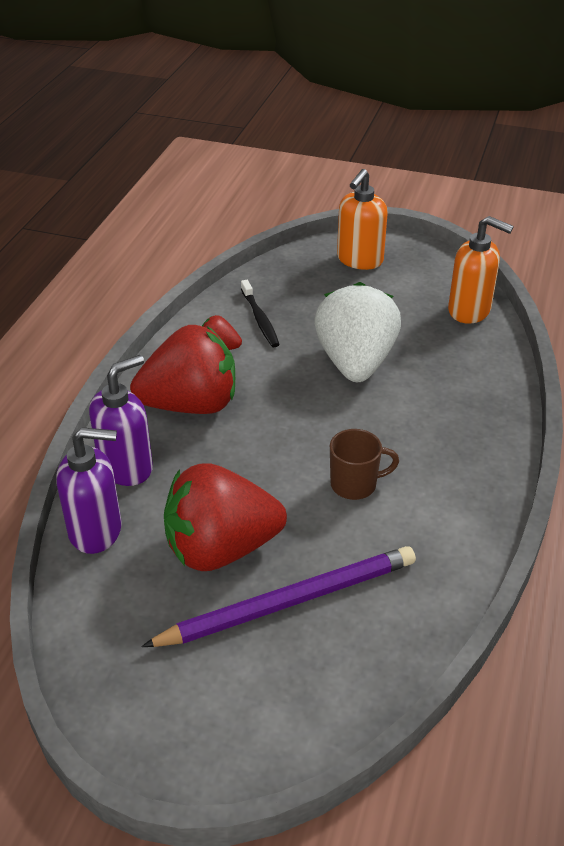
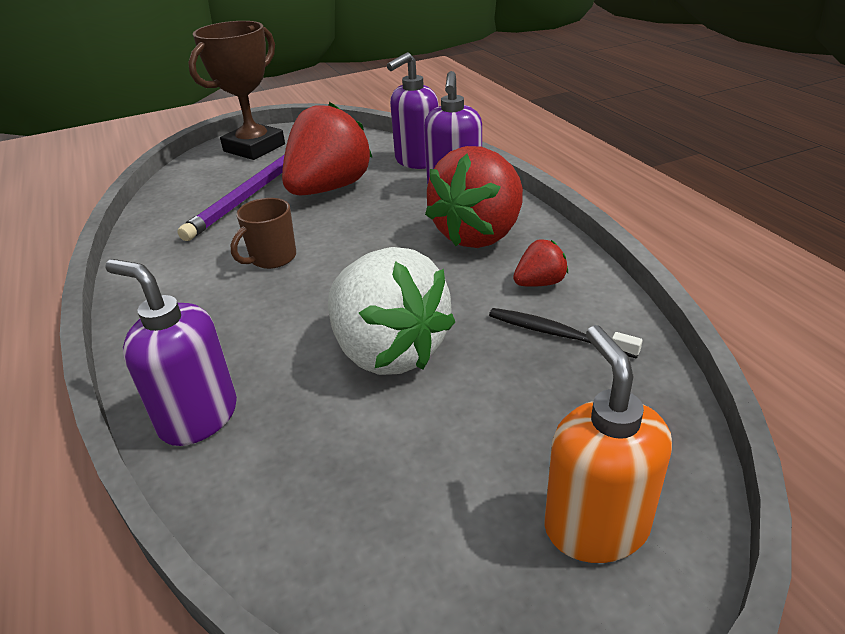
camera: 140 degrees right, 5 degrees down
orange soap dispenser [448,216,514,324] -> none
none -> purple soap dispenser [105,259,237,446]
none -> brown trophy [188,21,285,160]

